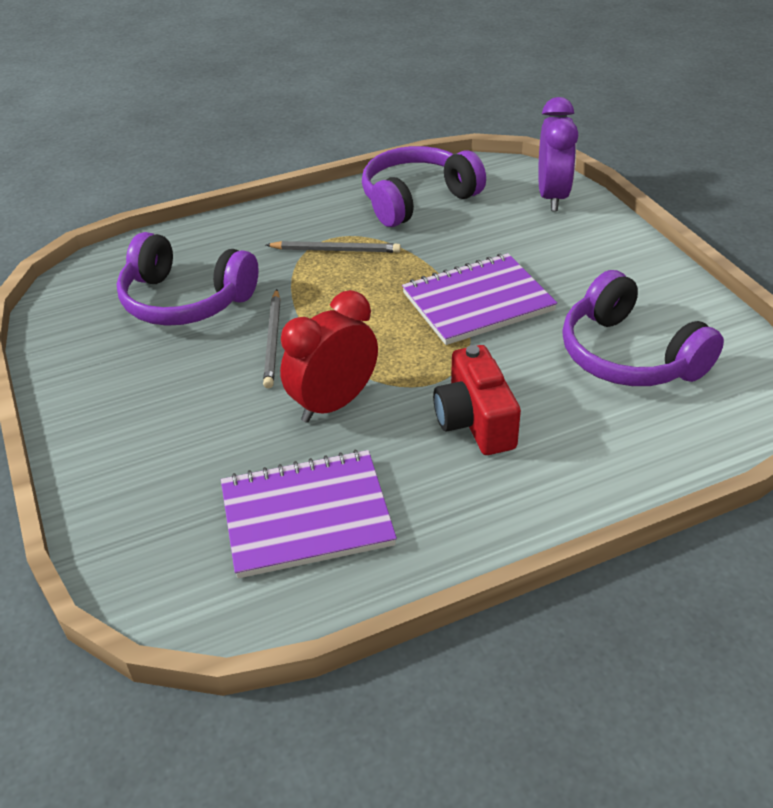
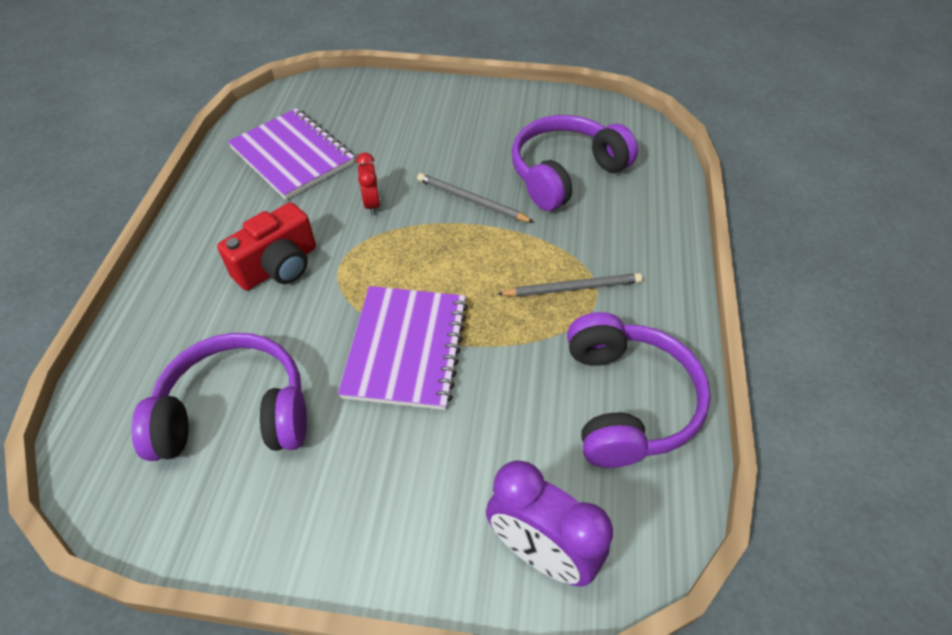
camera: 120 degrees right, 10 degrees up
purple notebook [221,450,397,578] -> purple notebook turned 60 degrees counterclockwise [228,108,355,200]
grey pencil [266,241,401,253] -> grey pencil turned 135 degrees counterclockwise [497,273,642,297]
red clock [280,290,378,423] -> red clock [356,153,380,215], size x0.54
red camera [433,345,521,455] -> red camera turned 120 degrees clockwise [217,202,316,291]

